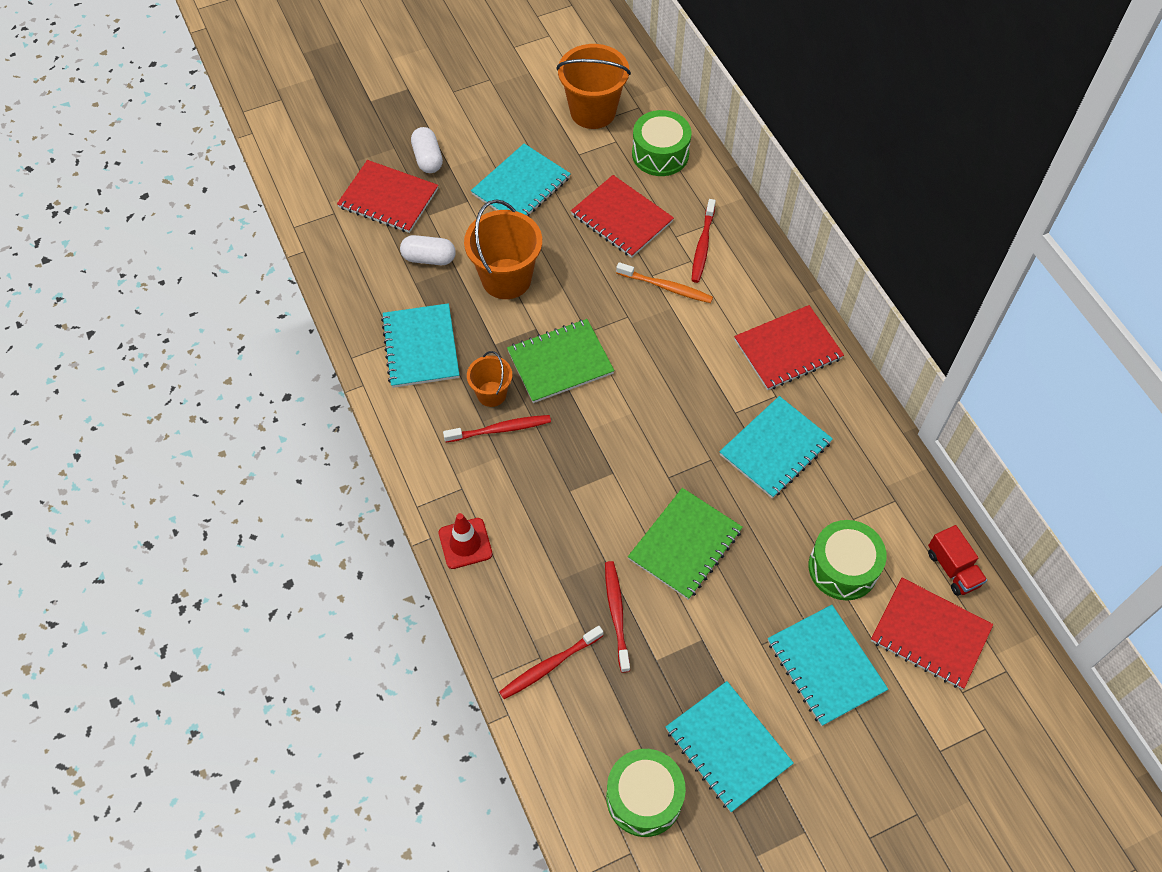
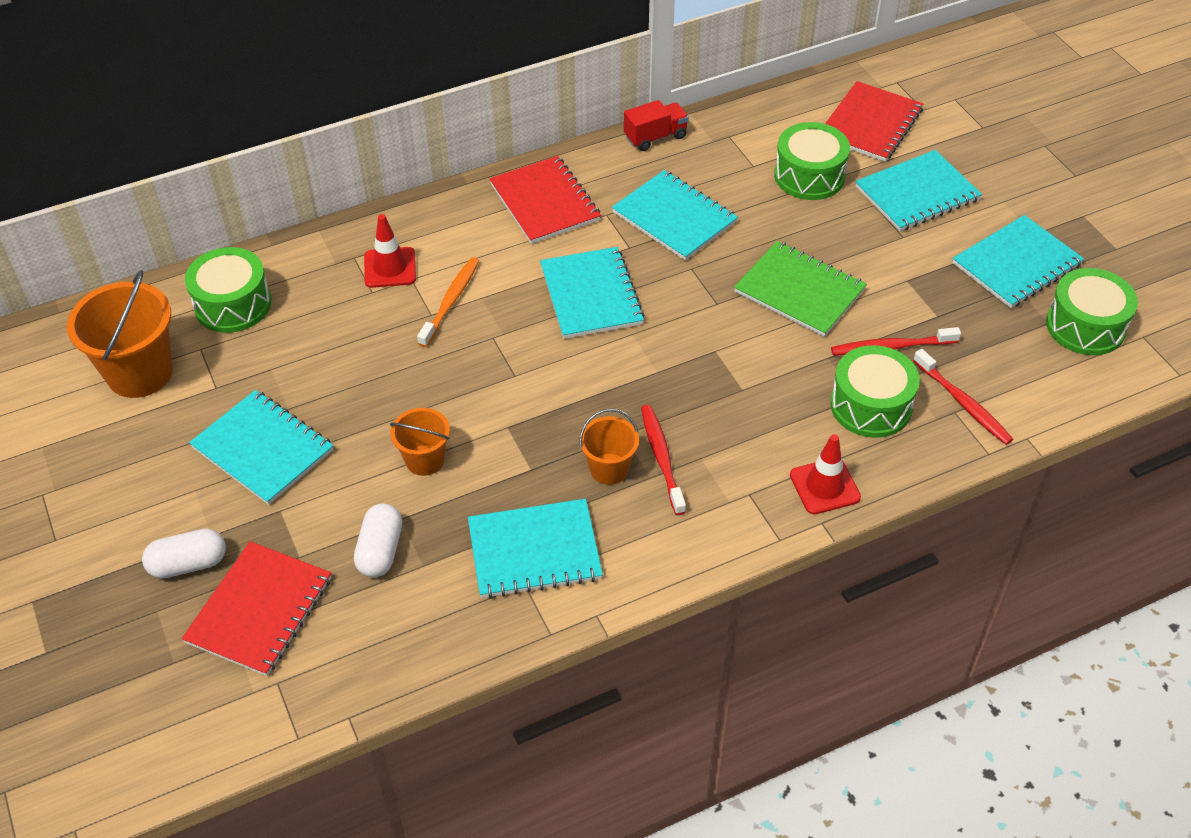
camera: 90 degrees left, 10 degrees down
orange bucket [464,199,542,299] -> orange bucket [390,408,450,476], size x0.56
green notebook [507,319,615,403] -> none
red notebook [571,175,674,258] -> none
red toothbrush [691,199,716,283] -> red traffic cone [364,214,416,288]
red truck [928,525,987,596] -> red truck moved to [624,100,689,151]
none -> turquoise notebook [540,247,645,339]
none -> green drum [830,345,920,438]

